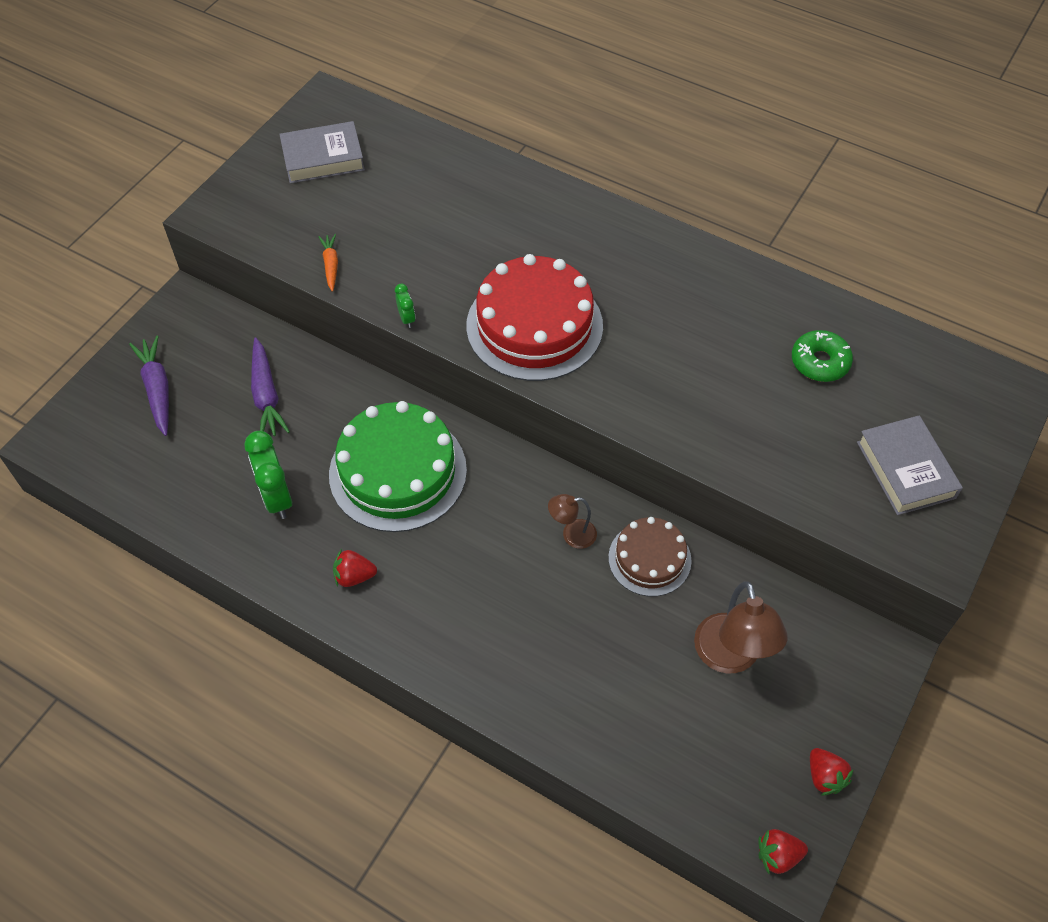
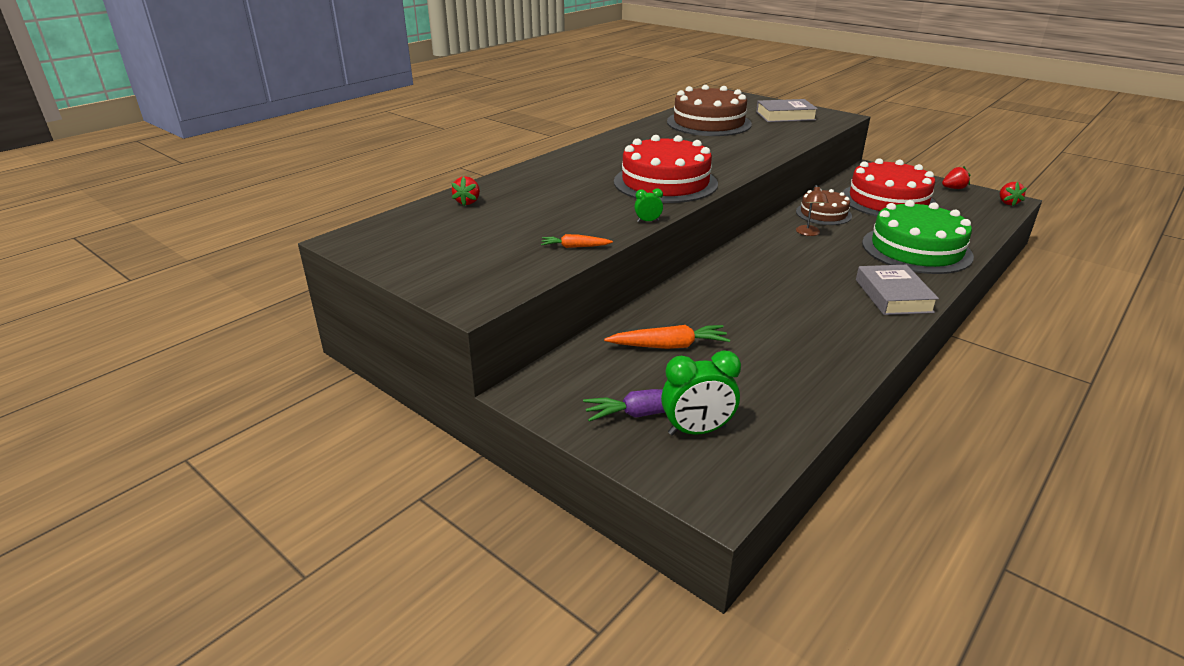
camera: 80 degrees left, 25 degrees down
green clock [244,431,292,519] -> green clock moved to [661,351,741,436]
purple carrot [251,337,290,436] -> orange carrot [604,325,730,349]
grey book [279,121,365,184] -> grey book moved to [856,265,939,315]
green cake [329,401,467,532] -> green cake moved to [862,200,974,274]
red strawberry [333,549,377,587] -> red strawberry moved to [451,176,480,206]
brown lamp [694,581,788,673] -> red cake [843,158,936,216]
green donut [792,330,853,382] -> brown cake [667,85,752,136]

